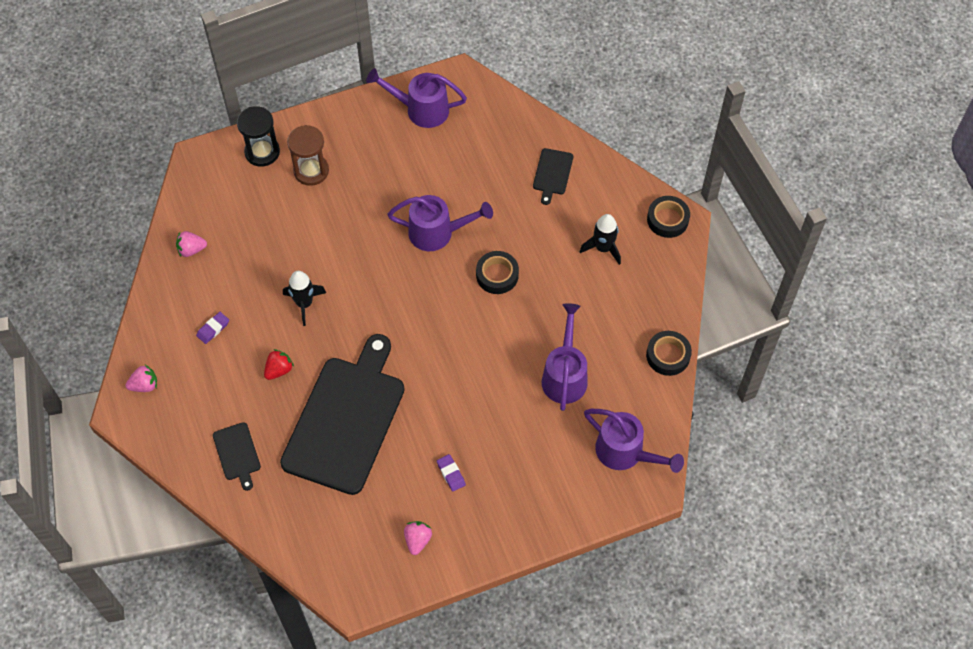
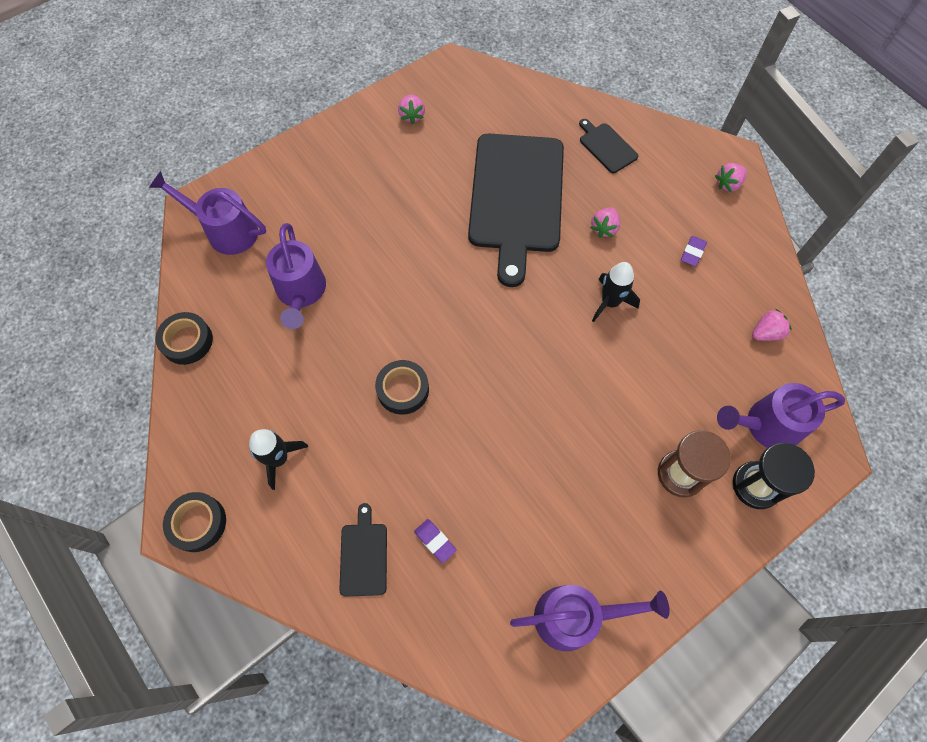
camera: 165 degrees right, 5 degrees up
red strawberry [264,349,294,380] -> pink strawberry [590,208,620,238]
purple watering can [388,195,493,251] -> purple watering can moved to [717,383,845,448]
purple eraser [437,454,466,491] -> purple eraser moved to [414,519,456,563]

